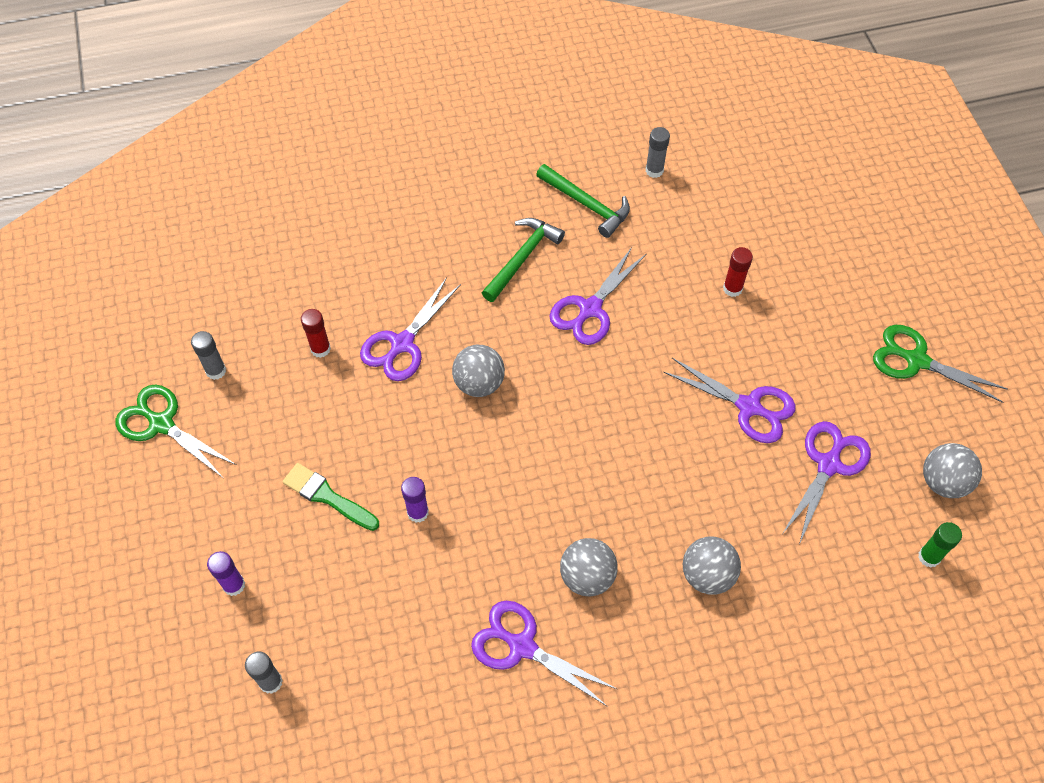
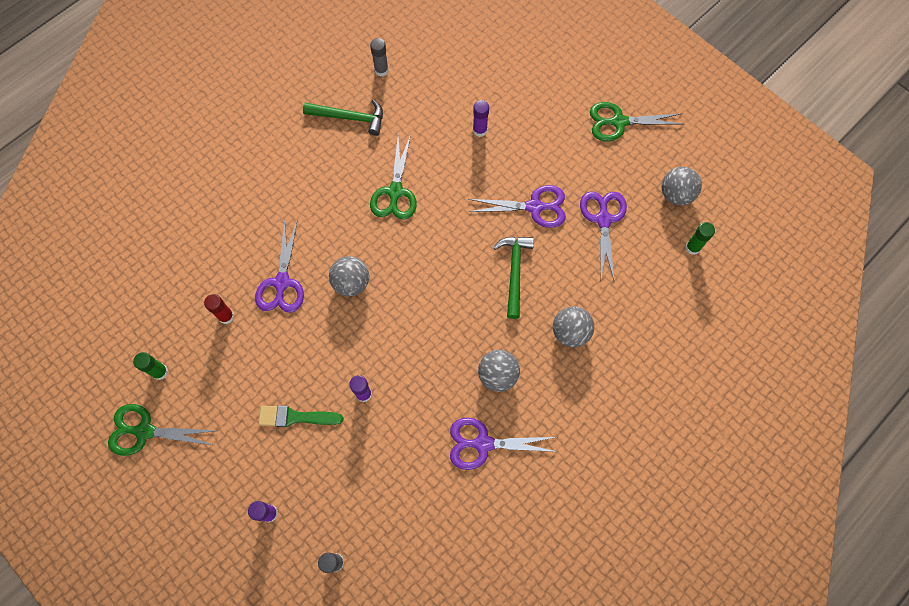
camera: 30 degrees left, 10 degrees up
grey glue stick [191,331,226,380] -> green glue stick [133,352,168,380]
green hammer [482,218,565,302] -> green hammer moved to [493,237,534,319]
purple scissors [550,247,646,345] -> green scissors [370,134,417,220]
red glue stick [723,247,753,297] -> purple glue stick [473,100,489,137]

